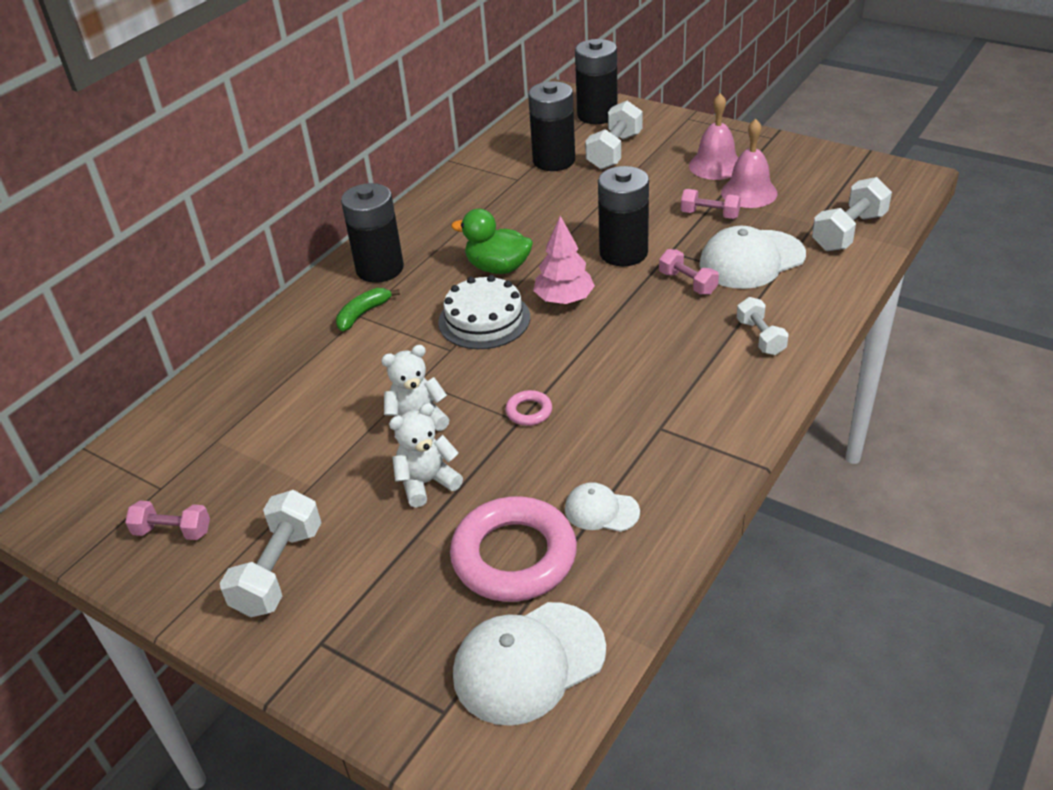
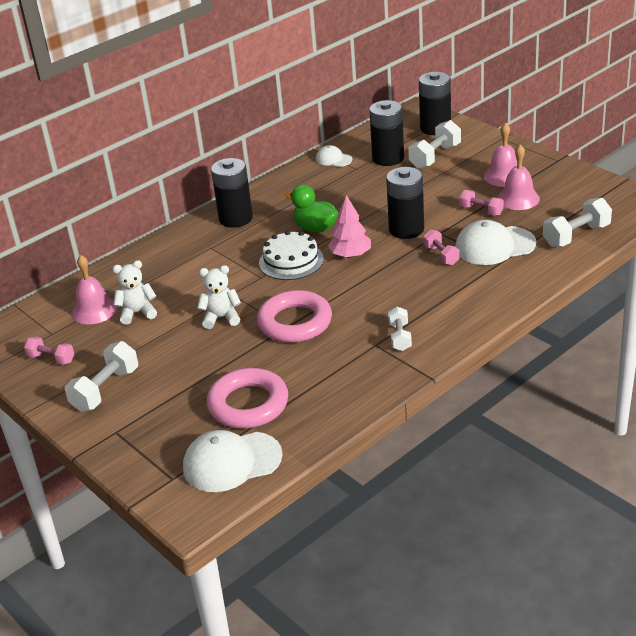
camera: 15 degrees right, 5 degrees down
green banana [336,288,400,331] -> none
white teddy bear [389,403,463,508] -> white teddy bear moved to [112,260,157,325]
pink ring [505,390,552,426] -> pink ring [257,290,332,343], size x2.33
white cap [565,482,640,532] -> white cap moved to [316,145,352,167]
white dumbbell [737,297,789,355] -> white dumbbell moved to [388,307,412,351]
none -> pink bell [72,255,117,324]

